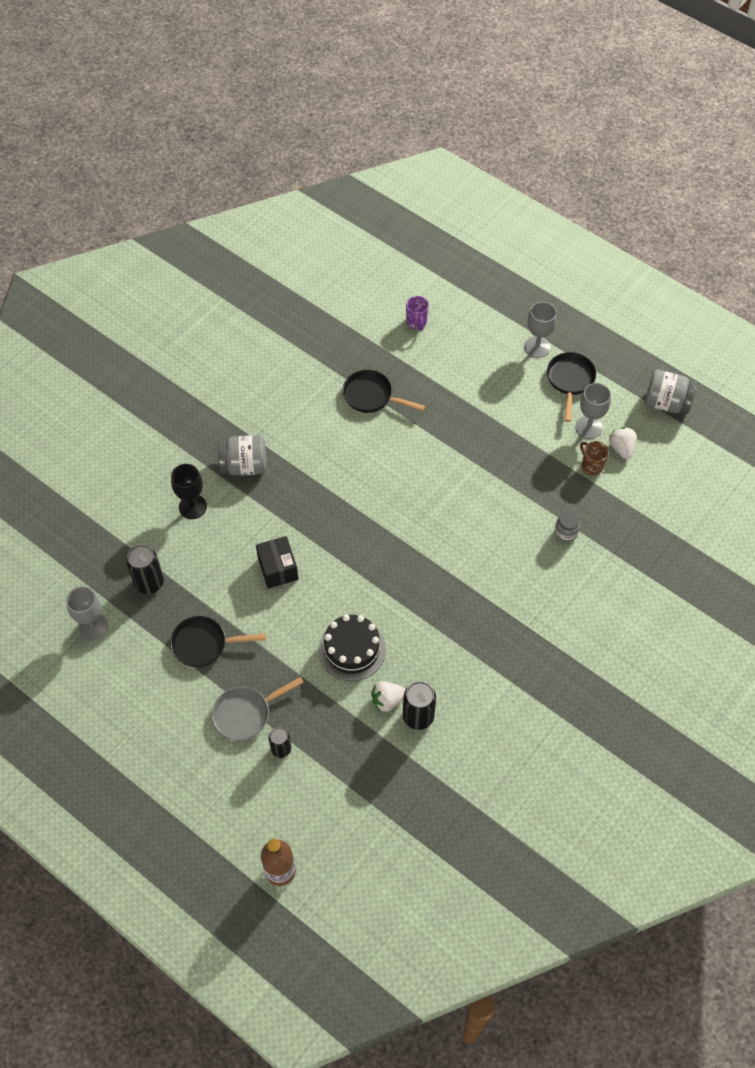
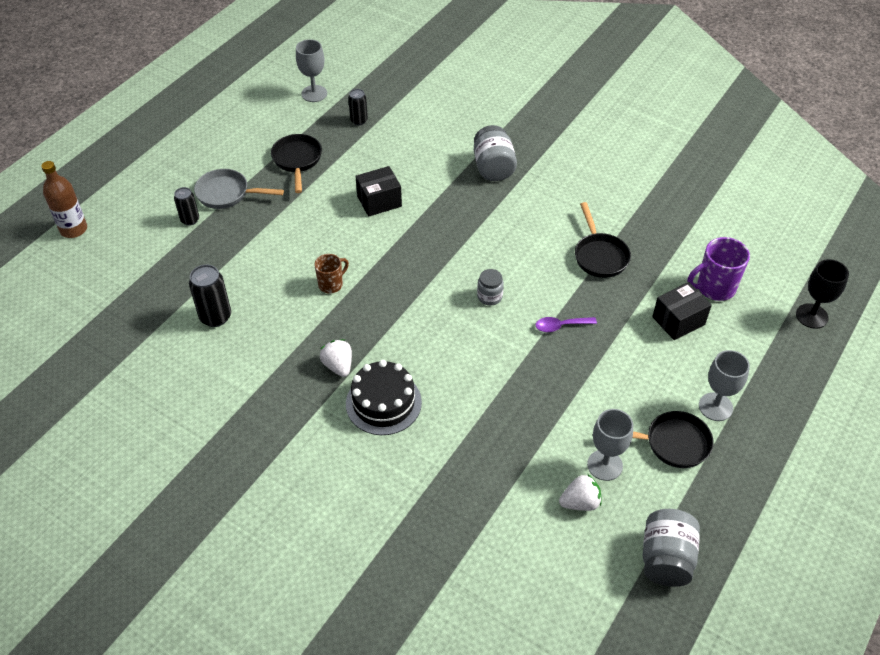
camera: 85 degrees right, 10 degrees down
black can [126,545,164,594] -> black can [348,89,368,125], size x0.64
black goblet [171,464,207,519] -> black goblet moved to [796,259,849,329]
grey pan [212,677,304,741] -> grey pan turned 45 degrees counterclockwise [194,169,284,209]
black cake [319,614,386,681] -> black cake moved to [346,360,422,435]
black pan [343,370,425,413] -> black pan turned 150 degrees clockwise [575,202,631,278]
white strawberry [371,681,405,712] -> white strawberry moved to [320,339,352,377]
purple mug [406,296,429,331] -> purple mug [687,237,750,301], size x1.59
grey jar [555,511,580,542] -> grey jar moved to [477,269,504,306]
brown mug [580,441,609,475] -> brown mug moved to [314,254,349,294]
none -> purple spoon [535,317,597,332]
none -> black box [652,282,712,340]

